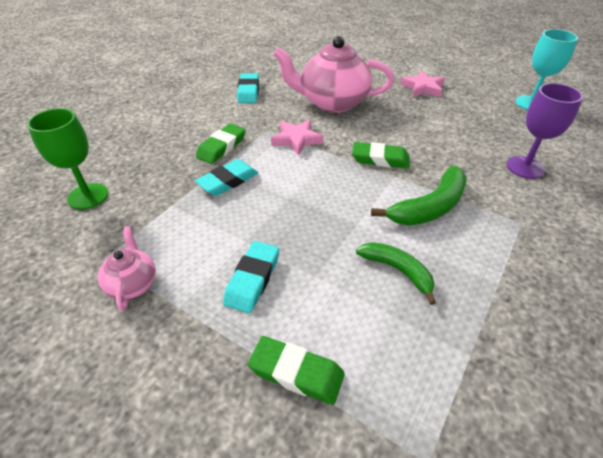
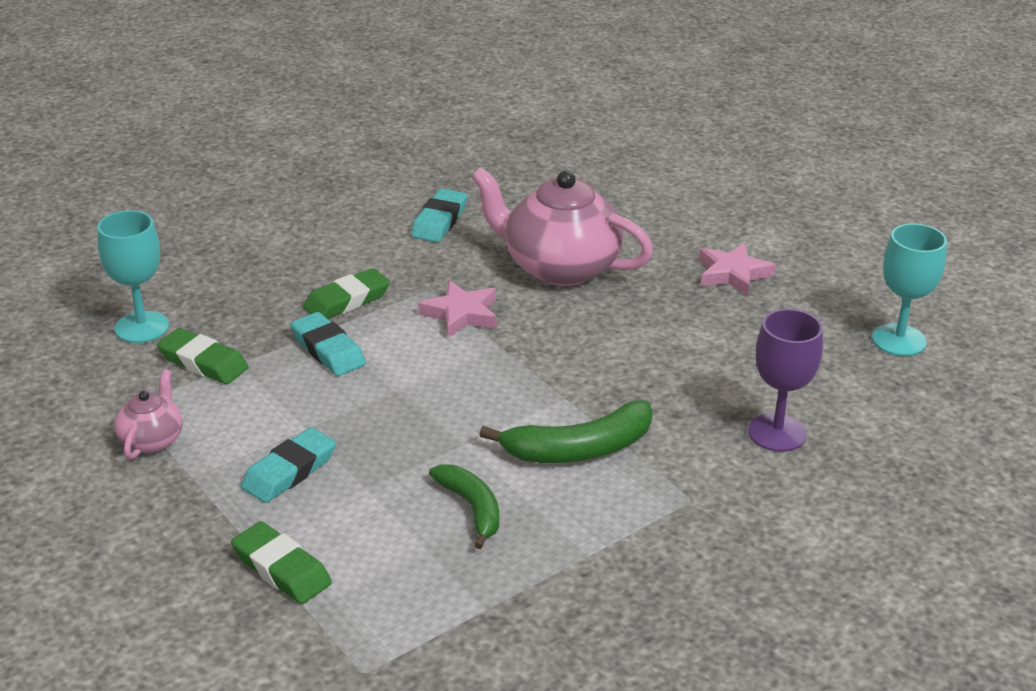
camera: 20 degrees right, 10 degrees down
green goblet [27,108,108,209] -> turquoise goblet [97,210,169,343]
turquoise eraser [195,159,258,196] -> turquoise eraser turned 75 degrees clockwise [290,312,366,376]
green eraser [352,142,410,169] -> green eraser moved to [157,328,249,384]

